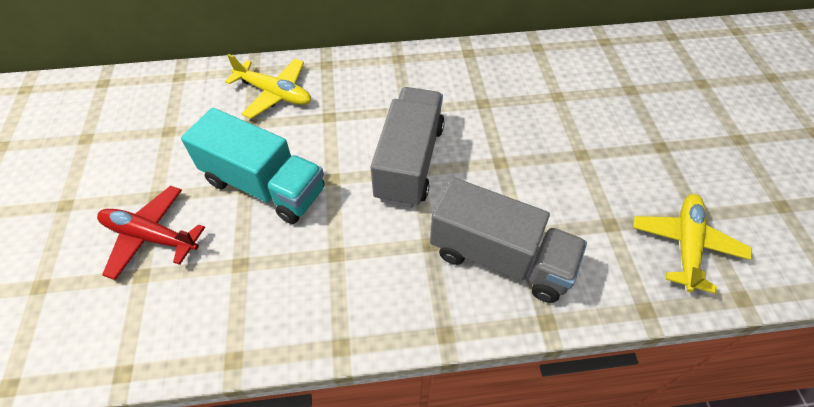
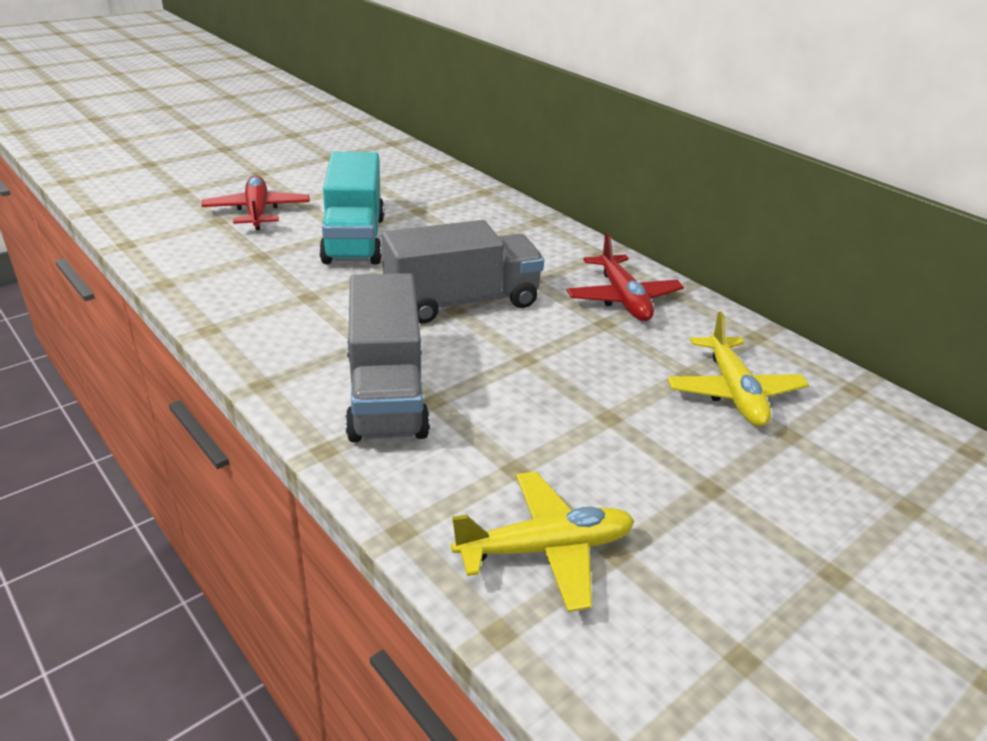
camera: 55 degrees right, 20 degrees down
yellow plane [225,54,311,119] -> yellow plane moved to [667,312,809,427]
none -> red plane [567,233,684,321]

